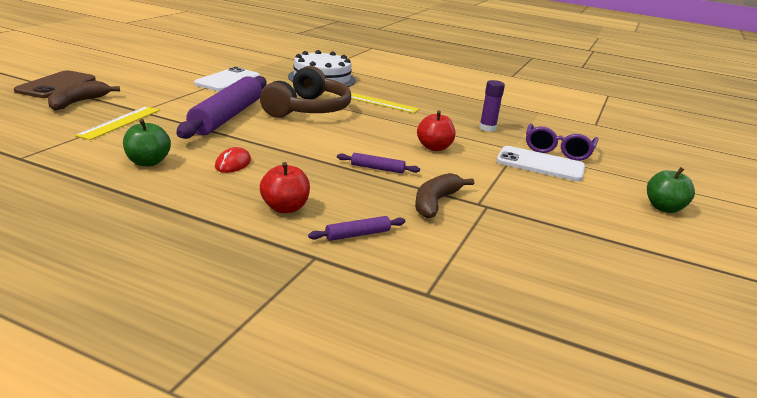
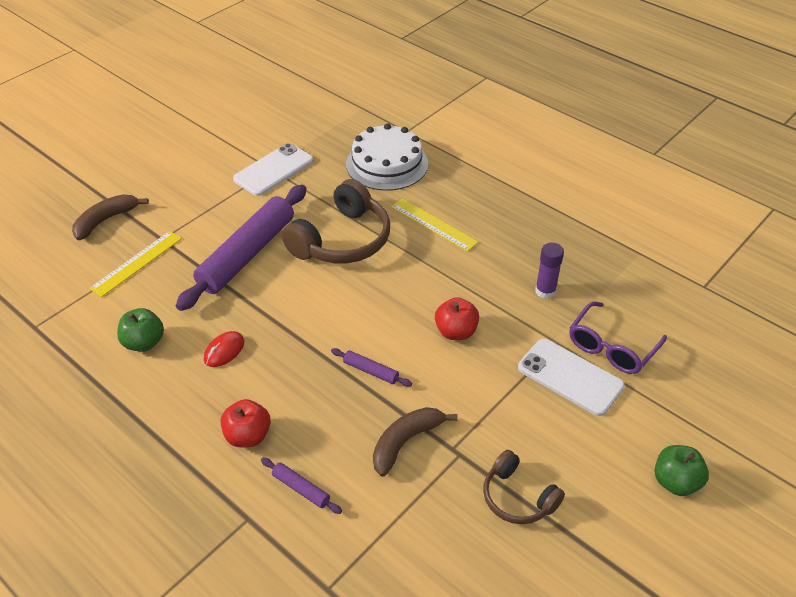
camera: 20 degrees right, 20 degrees up
brown phone [14,70,96,98] -> none
purple rolling pin [308,216,405,241] -> purple rolling pin turned 45 degrees clockwise [261,458,342,514]
none -> brown headphones [483,450,565,524]

